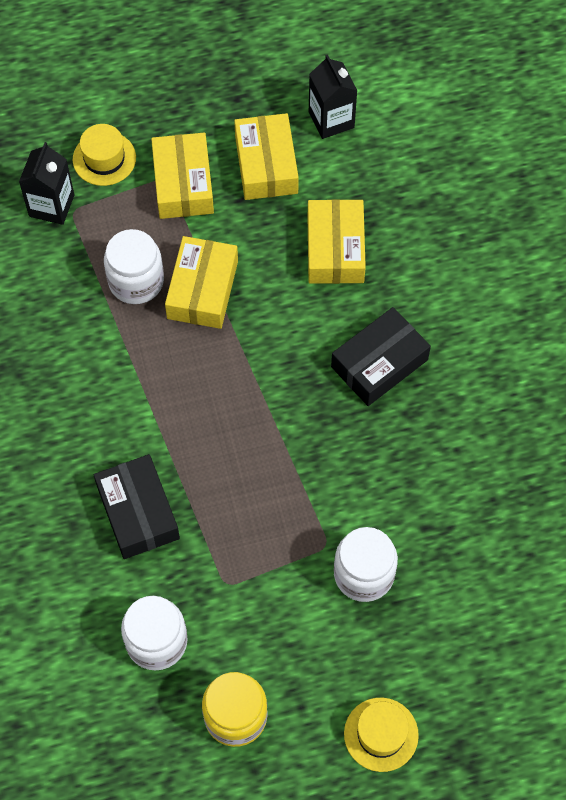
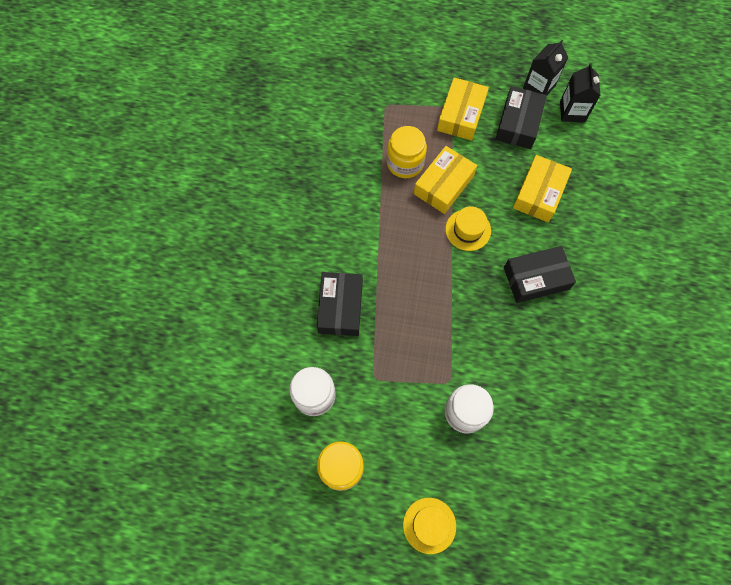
camera: 25 degrees right, 5 degrees up
black carton [19,142,74,225] -> black carton moved to [523,40,568,95]
yellow hat [73,124,136,186] -> yellow hat moved to [445,206,491,251]
white jar [104,229,164,304] -> yellow jar [387,126,427,178]
yellow box [234,113,299,200] -> black box [495,86,547,149]

